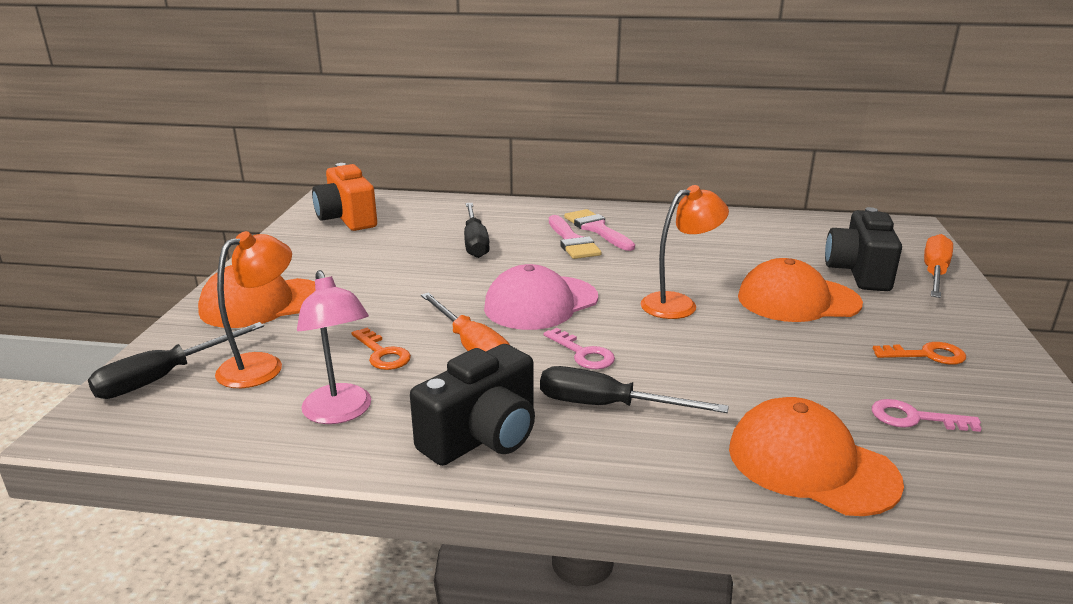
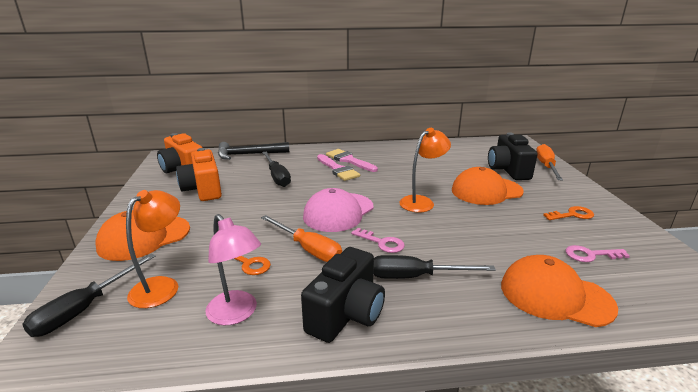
camera: 15 degrees left, 0 degrees up
none -> orange camera [176,148,222,201]
none -> black hammer [218,142,289,160]

